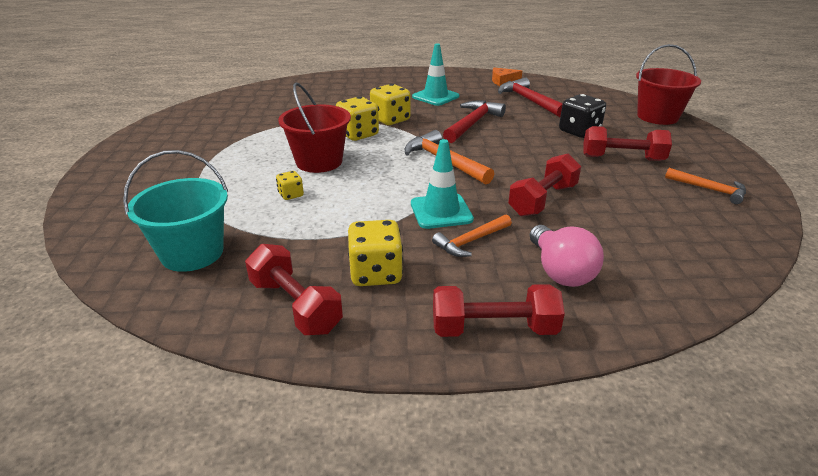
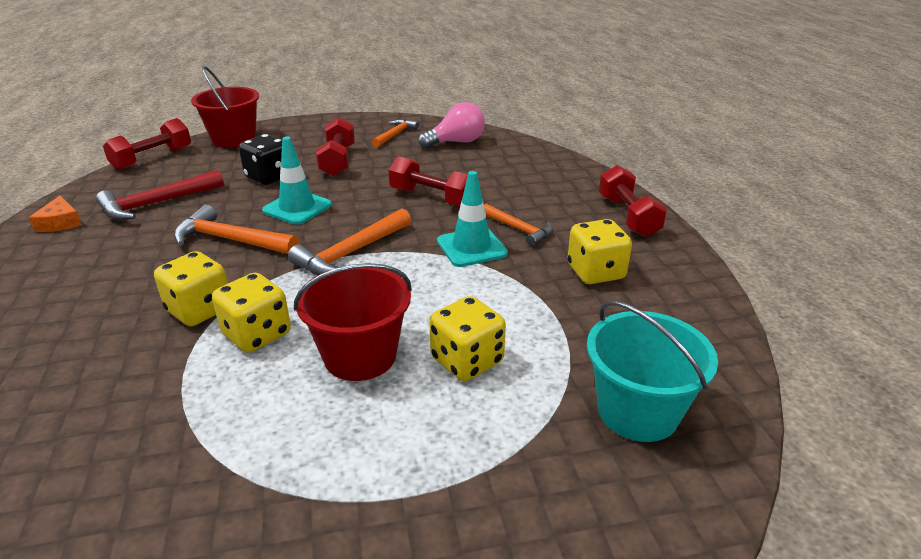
camera: 100 degrees left, 0 degrees up
red dumbbell [245,244,343,335] -> red dumbbell moved to [103,118,191,170]
yellow dice [276,171,304,200] -> yellow dice [429,296,506,381], size x1.88
turquoise traffic cone [412,43,459,106] -> turquoise traffic cone moved to [262,137,332,225]
red hammer [443,101,506,143] -> orange hammer [174,205,299,254]
pink light bulb [530,225,604,287] -> pink light bulb moved to [418,102,485,148]

